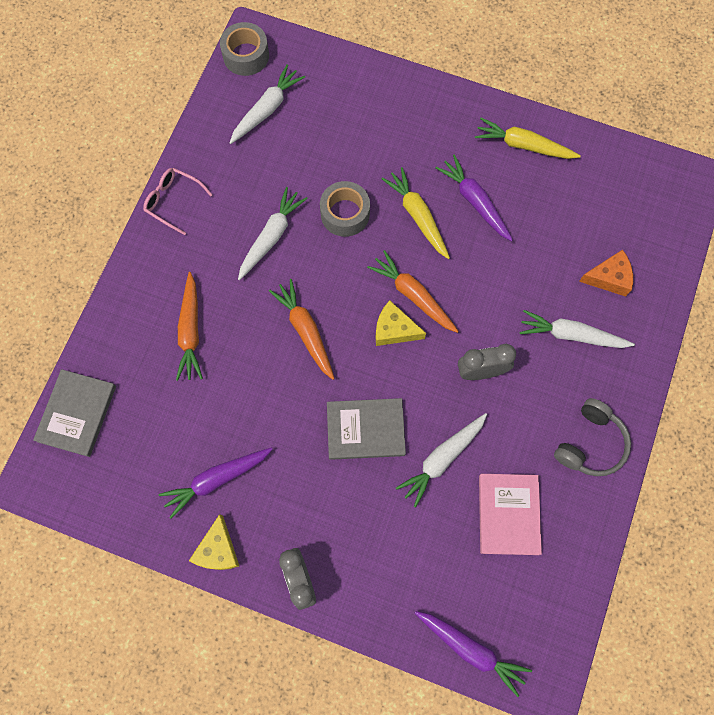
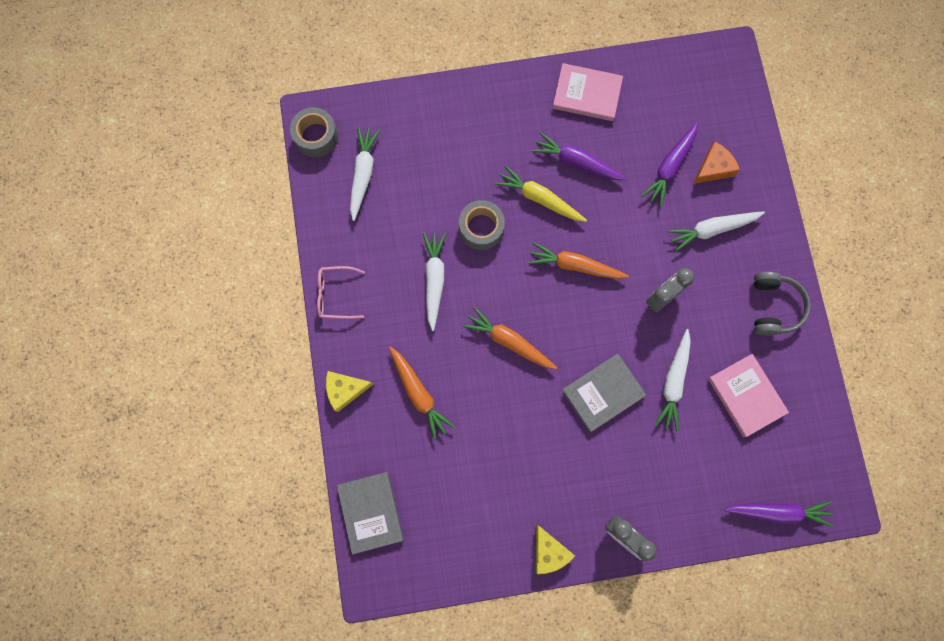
camera: 30 degrees left, 5 degrees up
purple carrot [158,448,273,519] -> purple carrot moved to [641,122,698,207]
yellow cheese [375,300,426,346] -> yellow cheese moved to [326,371,374,412]
yellow carrot [475,118,581,159] -> pink book [552,63,623,121]

